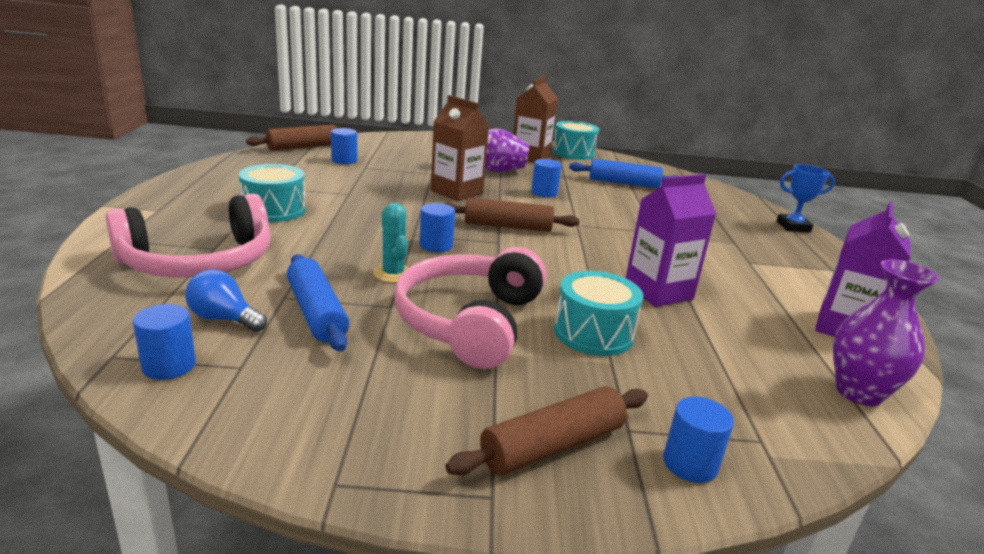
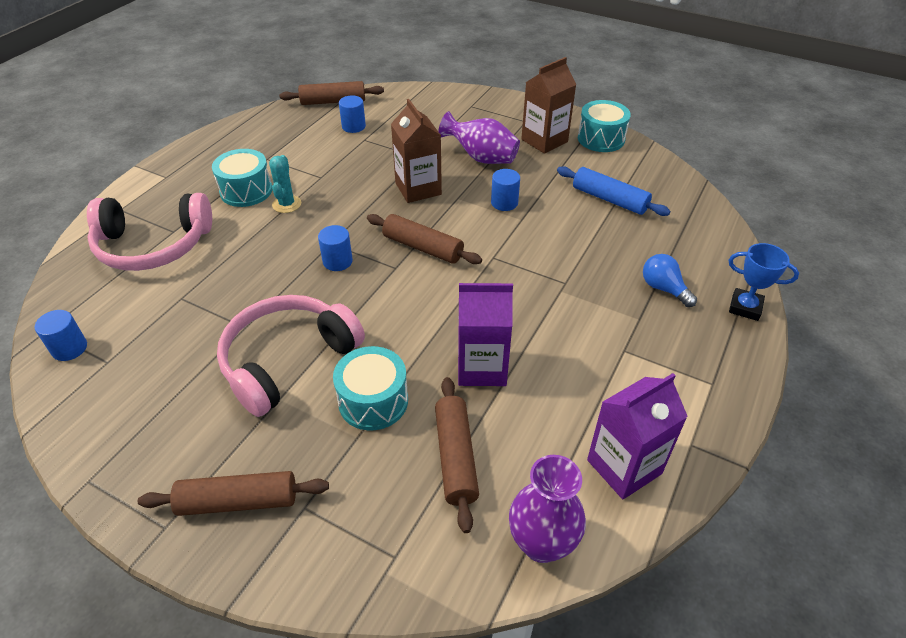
camera: 30 degrees right, 20 degrees up
blue light bulb [185,269,267,332] -> blue light bulb moved to [643,254,697,307]
blue rolling pin [287,254,349,351] -> none
turquoise cactus [373,203,408,283] -> turquoise cactus moved to [269,155,301,213]
blue cylinder [663,396,734,483] -> none
none -> brown rolling pin [435,377,479,533]

